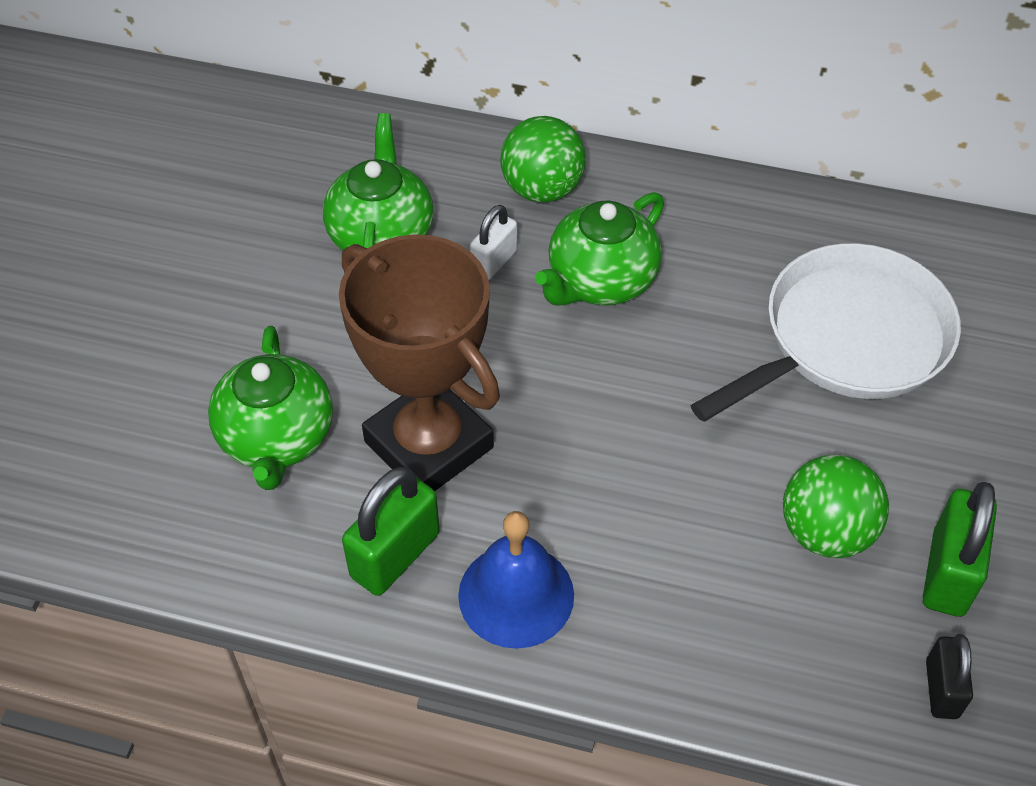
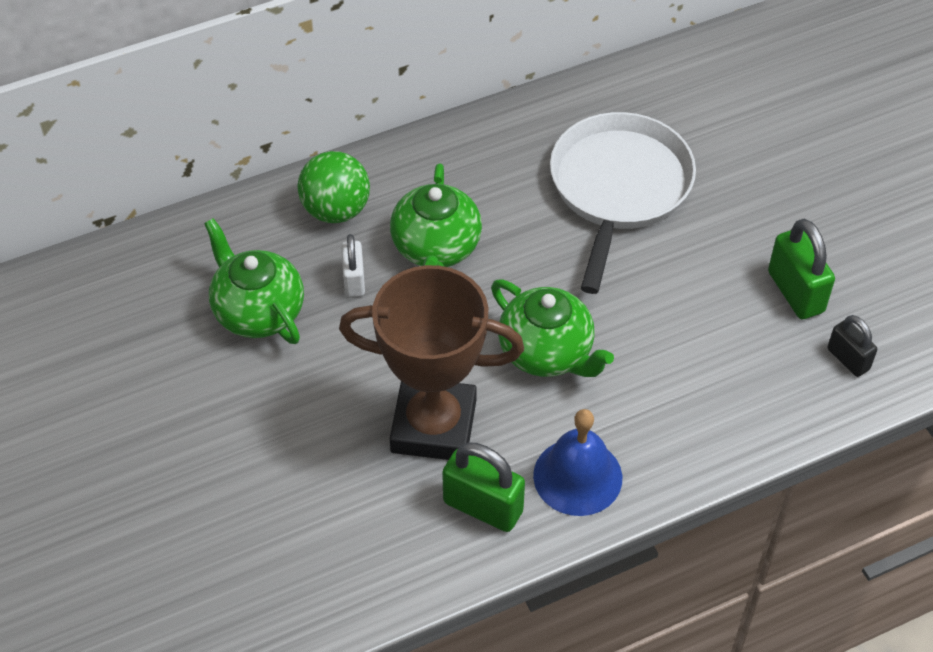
camera: 40 degrees left, 0 degrees up
green teapot [208,326,333,490] -> green teapot moved to [491,279,614,377]
green padlock [342,467,440,596] -> green padlock turned 60 degrees counterclockwise [442,442,525,532]
green ball [783,455,889,558] -> none

